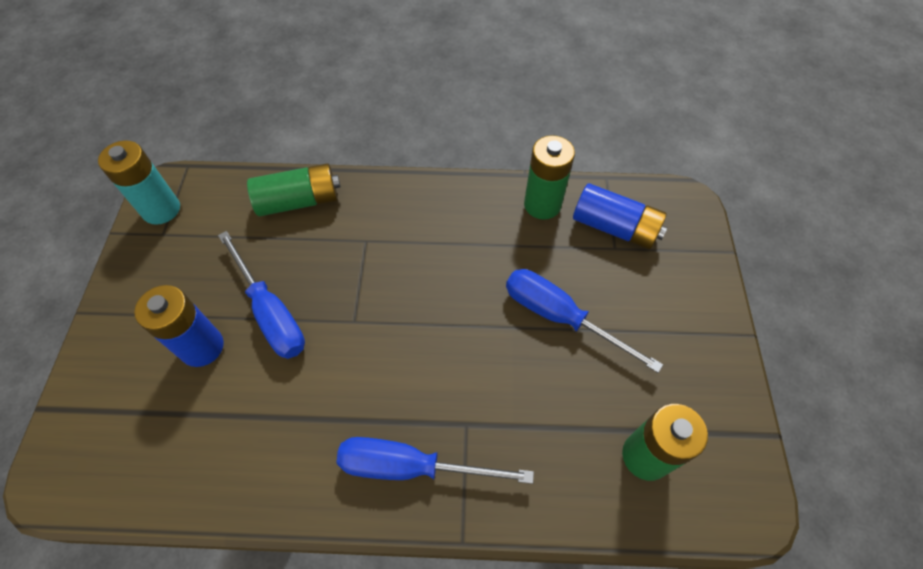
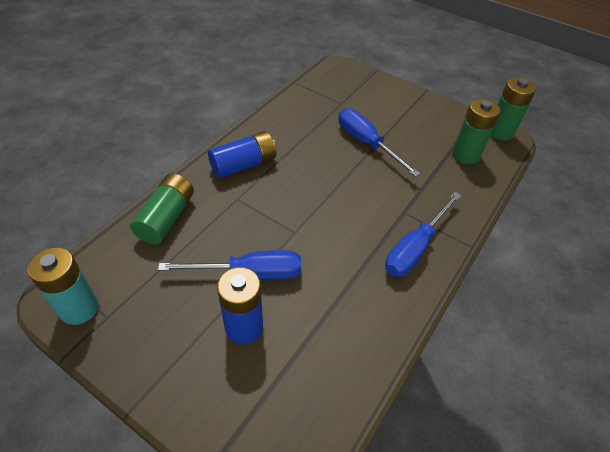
camera: 60 degrees left, 10 degrees down
blue screwdriver [506,269,663,373] -> blue screwdriver turned 75 degrees clockwise [339,108,421,177]
green battery [524,135,575,219] -> green battery moved to [491,77,536,141]
blue battery [573,183,667,249] -> blue battery moved to [208,131,276,178]

